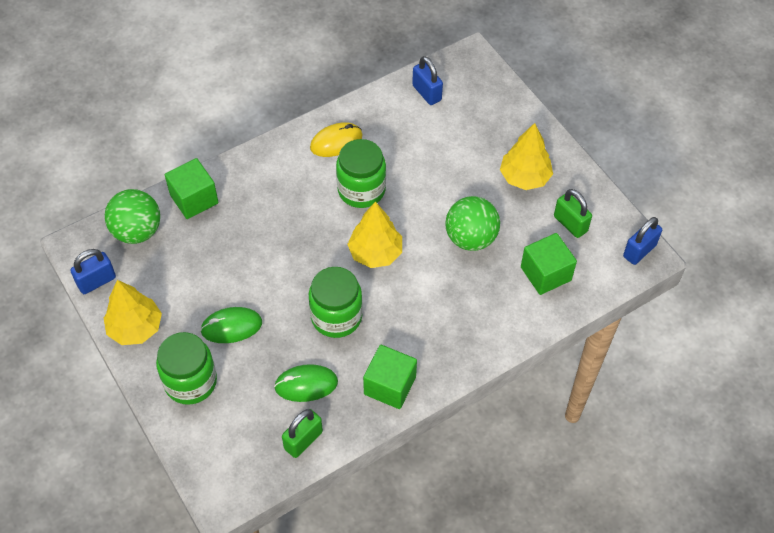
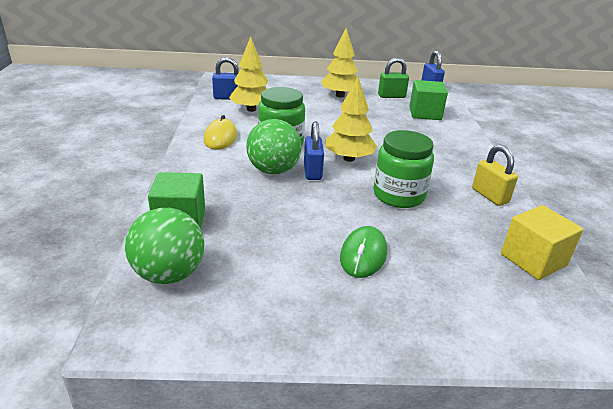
camera: 60 degrees left, 25 degrees down
blue padlock [70,249,116,294] -> blue padlock moved to [304,122,324,180]
yellow tree [104,280,162,345] -> yellow tree moved to [229,36,268,112]
green jar [156,332,217,405] -> none
green mouse [274,364,338,402] -> none
green padlock [282,409,323,458] -> yellow cube [501,205,583,280]
green cube [363,345,417,409] -> yellow padlock [472,145,518,206]
green ball [445,196,500,251] -> green ball moved to [246,119,302,175]

